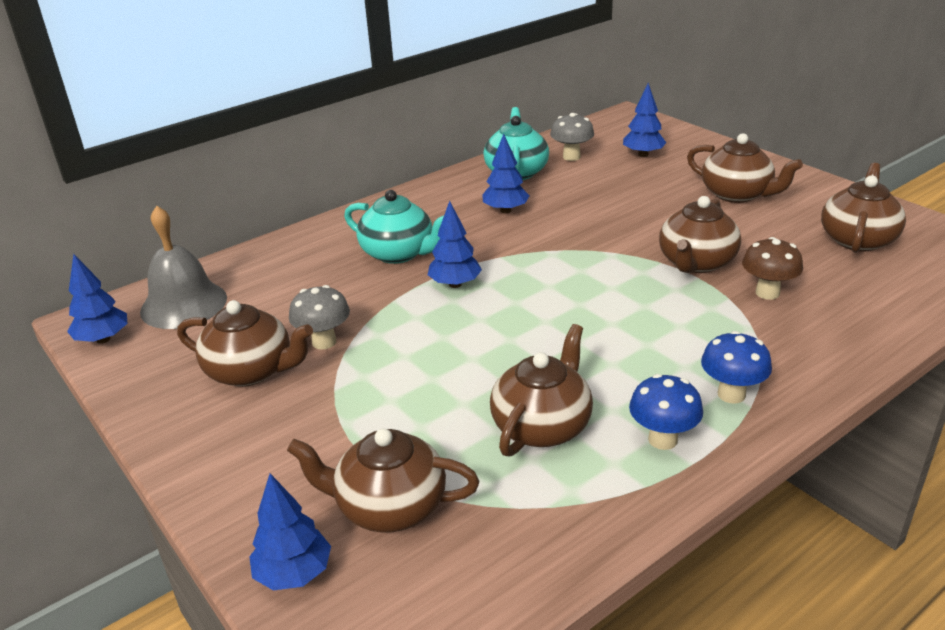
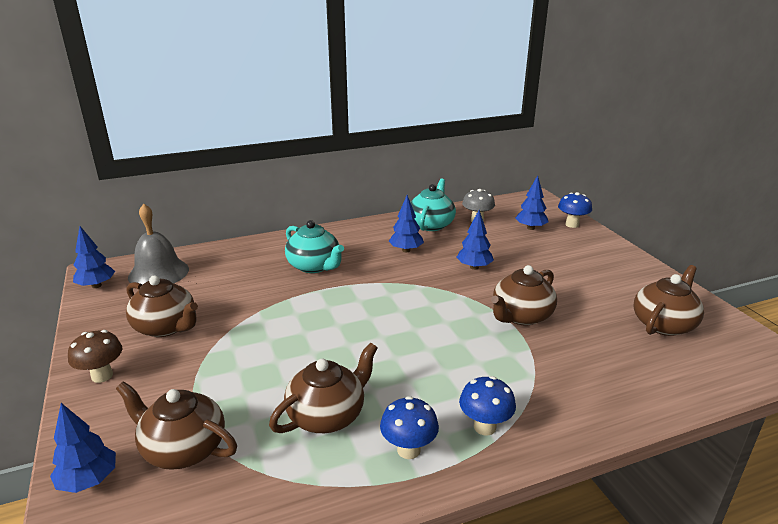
camera: 15 degrees right, 5 degrees down
grey mushroom [289,285,350,350] -> none
blue tree [428,201,482,288] -> blue tree moved to [457,210,494,270]
brown teapot [687,133,803,203] -> none
brown mushroom [742,237,803,300] -> brown mushroom moved to [68,330,122,383]
none -> blue mushroom [558,192,592,228]

